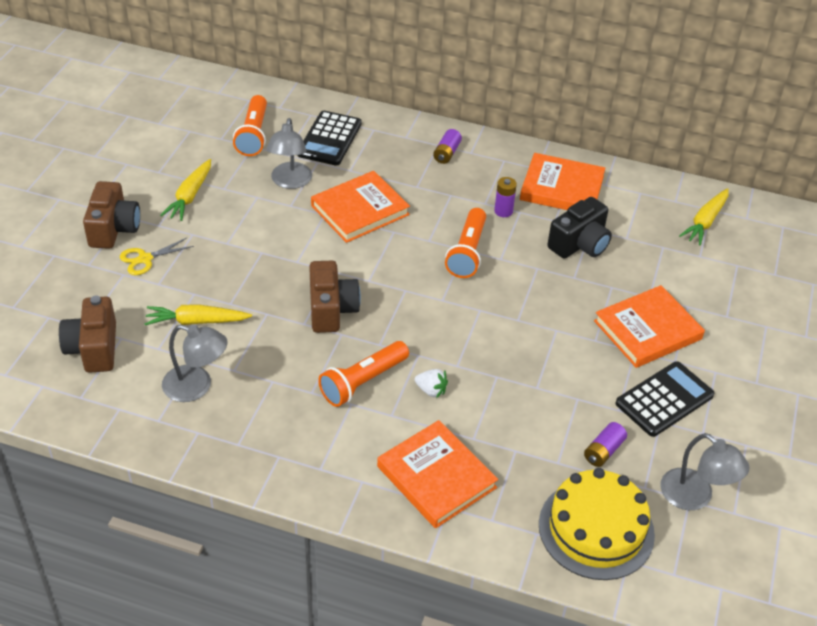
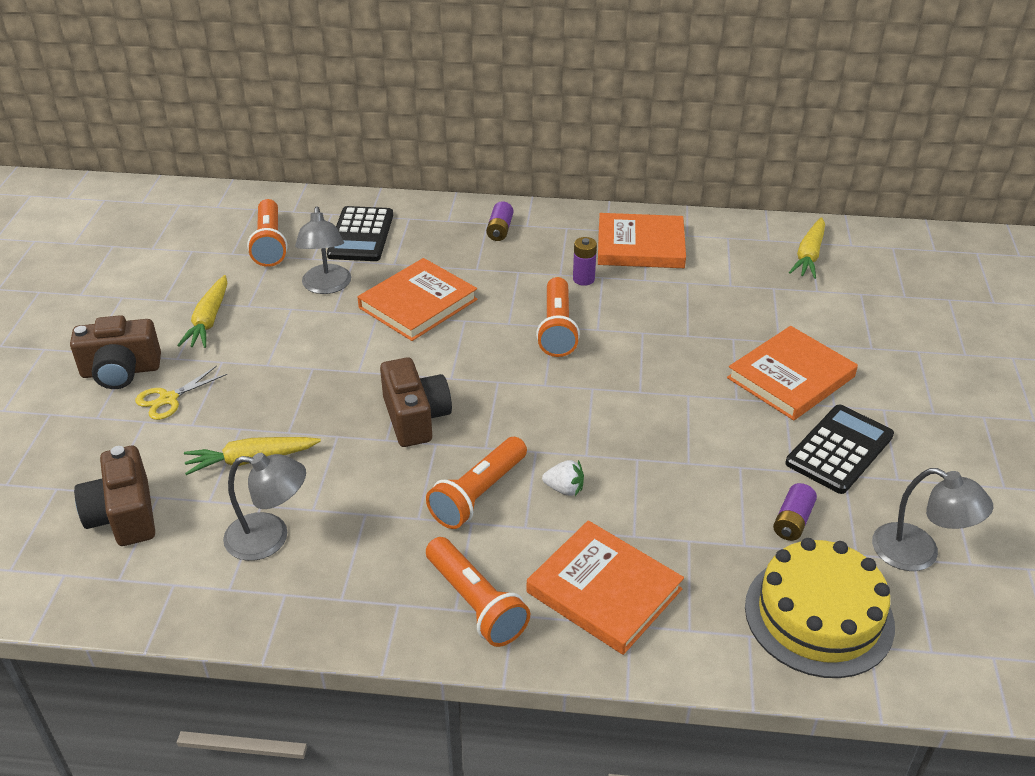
camera: 10 degrees left, 5 degrees down
brown camera [83,181,140,249] -> brown camera turned 90 degrees clockwise [70,315,161,389]
black camera [547,197,612,259] -> none
none -> orange flashlight [426,537,530,647]

